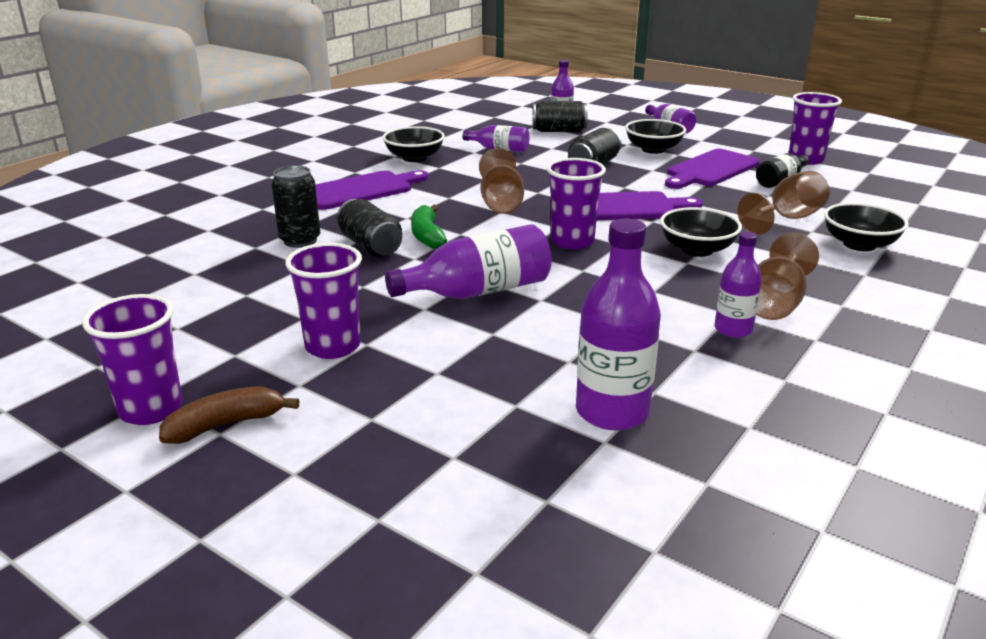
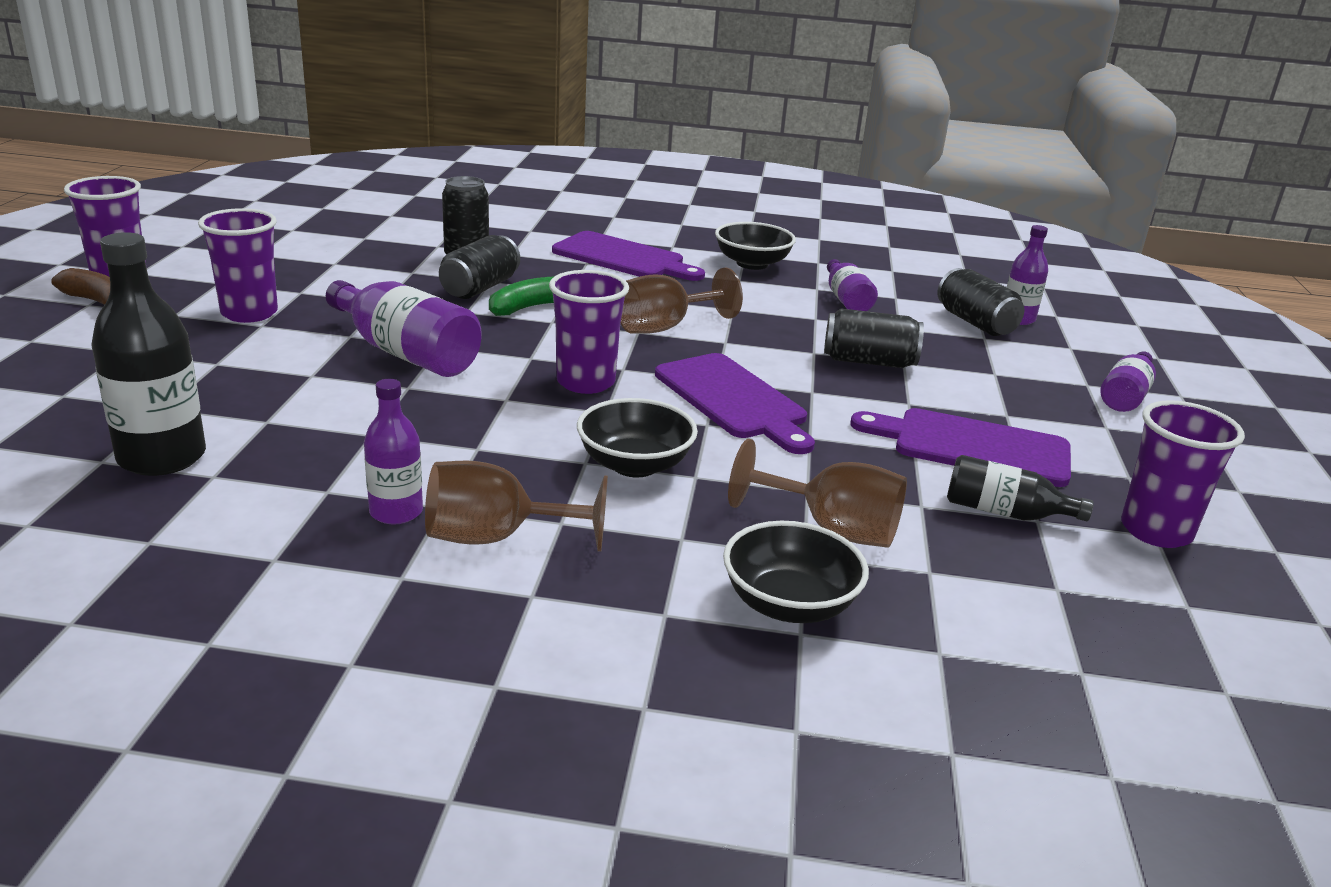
camera: 60 degrees right, 0 degrees up
purple bottle [576,218,661,431] -> black bottle [91,232,206,476]
black bowl [625,119,686,154] -> none

